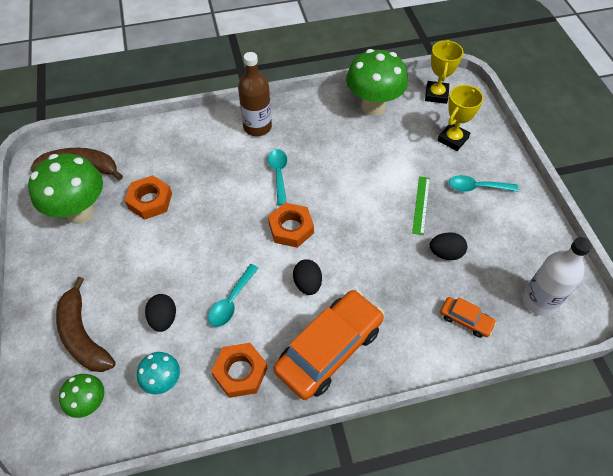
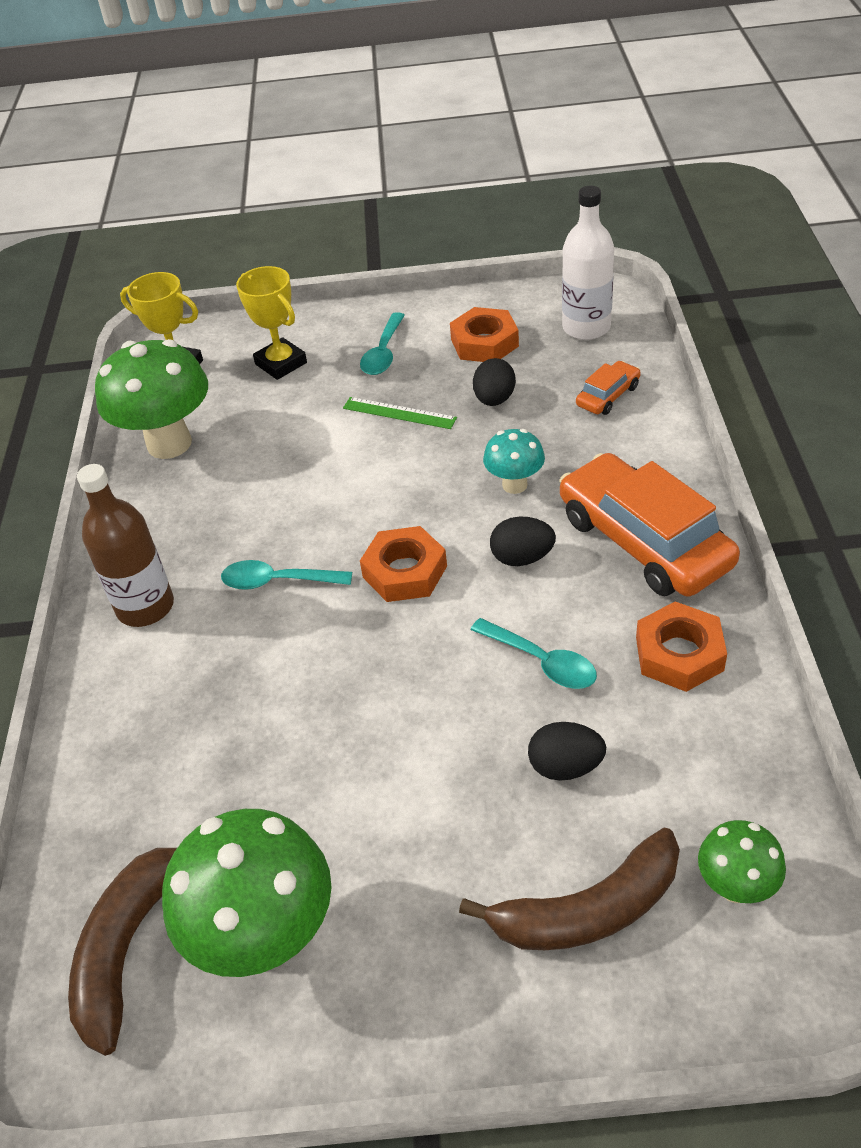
camera: 75 degrees left, 10 degrees down
orange nut [125,175,172,220] -> orange nut moved to [450,307,519,362]
turquoise mushroom [137,352,180,394] -> turquoise mushroom moved to [483,429,545,494]

